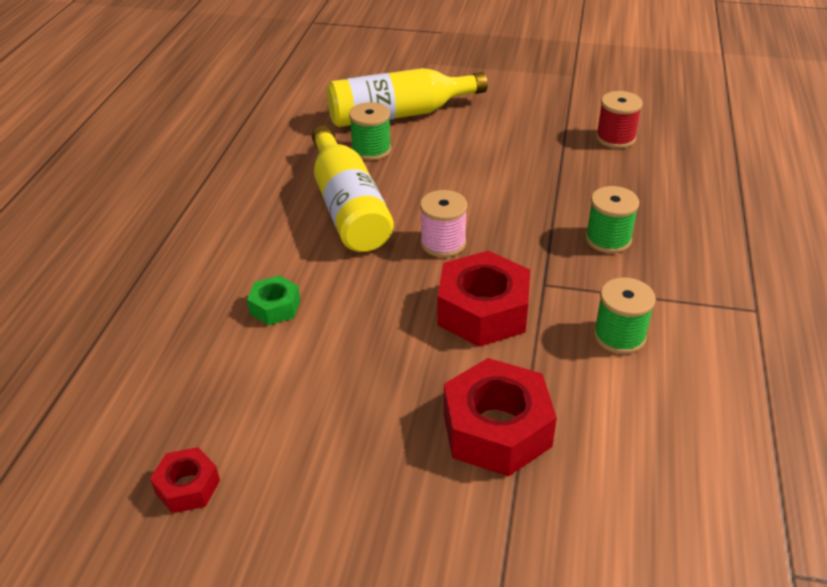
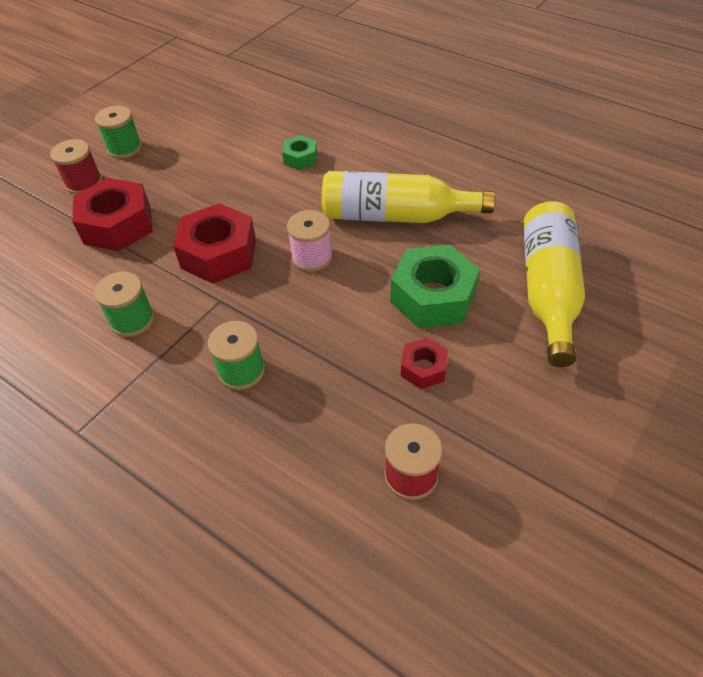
camera: 115 degrees right, 10 degrees up
red nut [150,447,220,513] -> red nut moved to [401,337,448,389]
green spool [349,102,391,161] -> green spool moved to [95,106,142,159]
none -> red spool [50,139,102,194]
none -> green nut [390,245,480,328]

